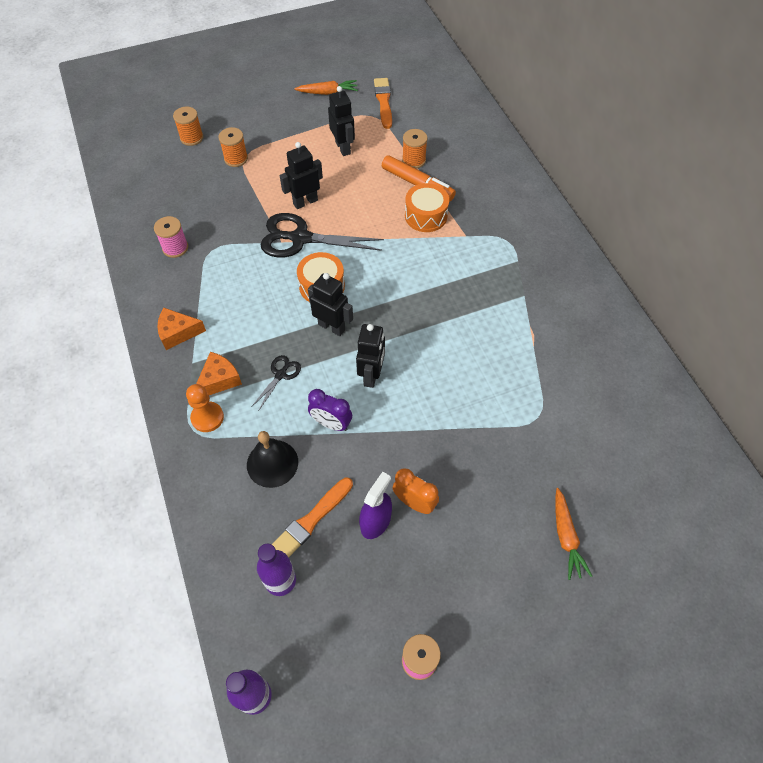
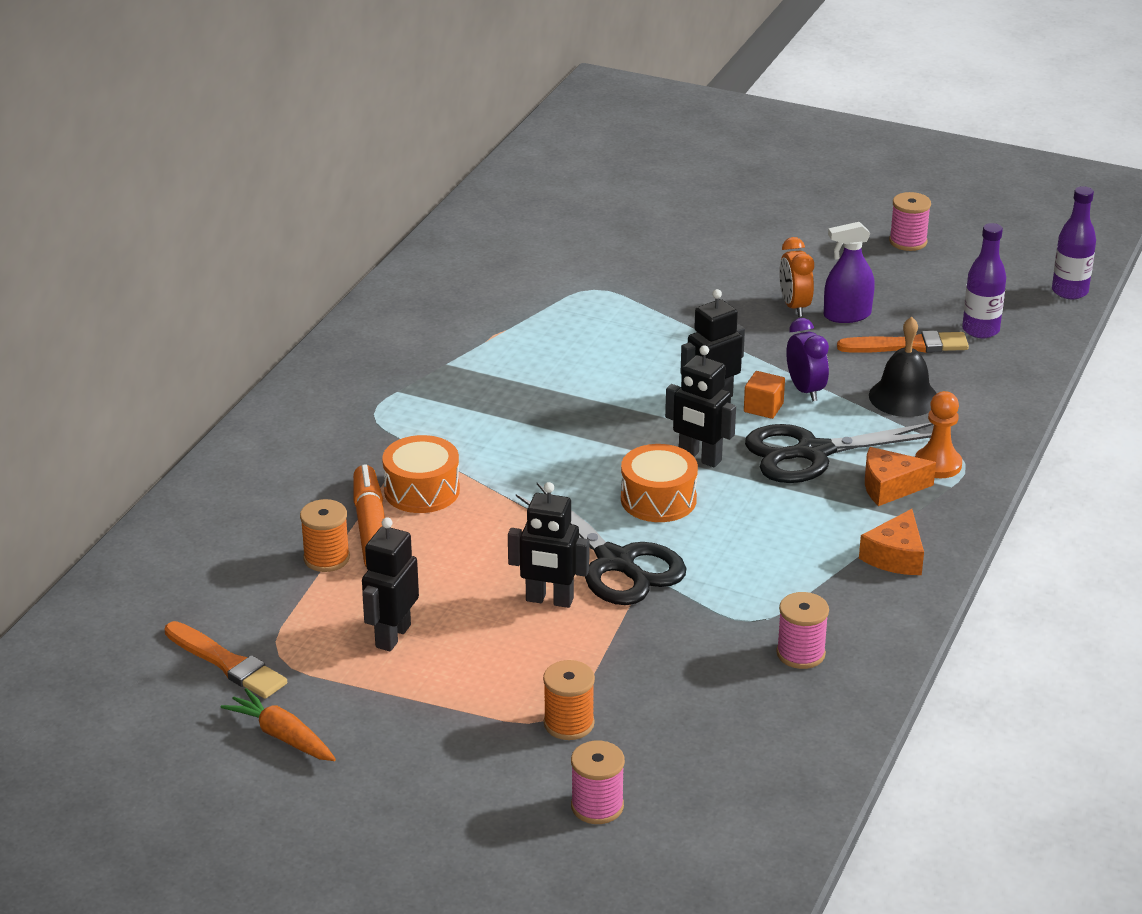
camera: 135 degrees left, 25 degrees down
orange cheese [157,308,206,350] -> orange cheese turned 75 degrees clockwise [859,509,924,575]
orange spool [173,107,203,146] -> pink spool [571,741,625,824]
black scissors [251,355,301,410] -> black scissors [745,423,934,483], size x2.08
black robot [308,273,353,336] -> black robot turned 45 degrees counterclockwise [665,345,736,467]
orange brush [374,78,392,129] -> orange brush turned 90 degrees counterclockwise [164,621,287,699]
orange carrot [555,488,592,580] -> none
none -> orange cube [744,371,785,419]

